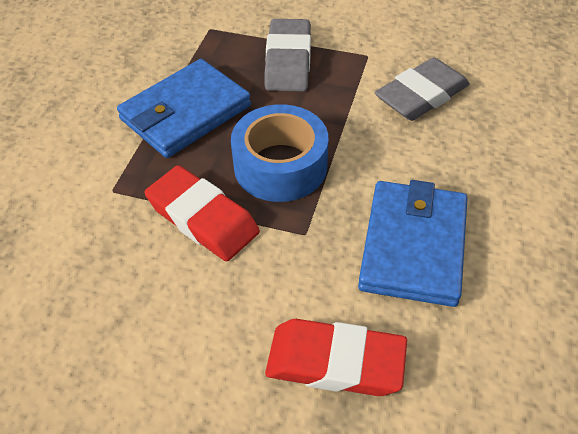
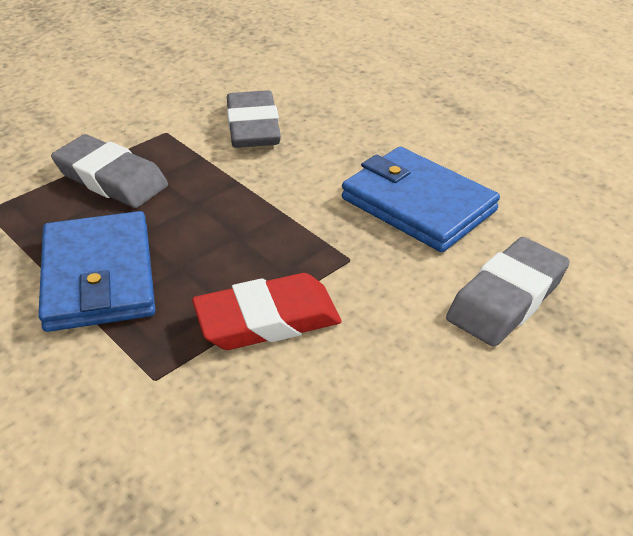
camera: 60 degrees left, 10 degrees down
blue tape [231,104,329,202] -> none
red eraser [265,319,407,396] -> grey eraser [446,237,570,347]

